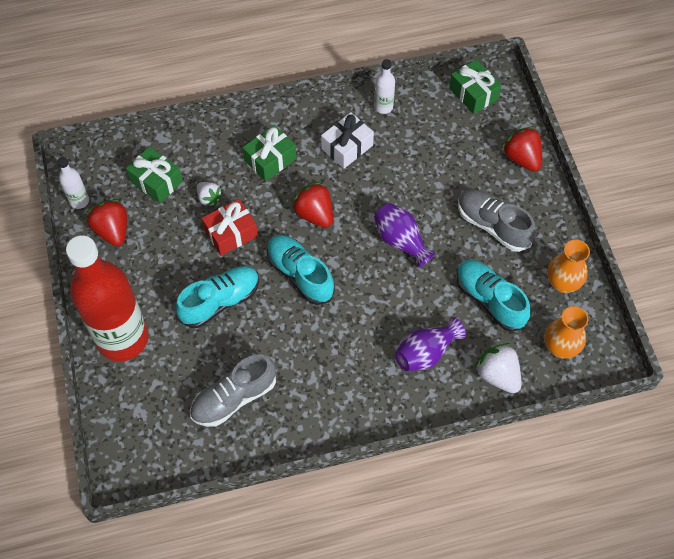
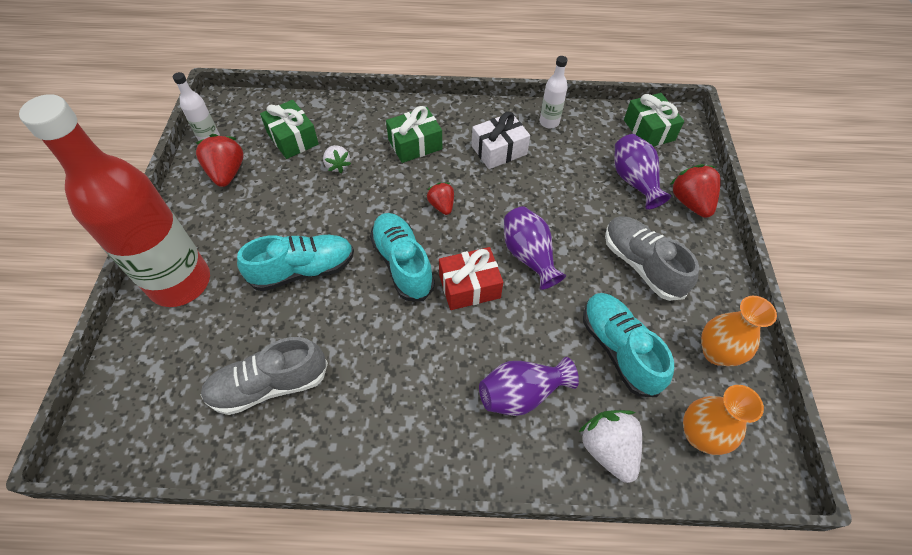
camera: 15 degrees right, 5 degrees down
red gift [202,199,258,256] -> red gift moved to [439,247,503,310]
red strawberry [291,182,333,228] -> red strawberry [427,182,454,215], size x0.62
none -> purple vase [614,134,671,210]

